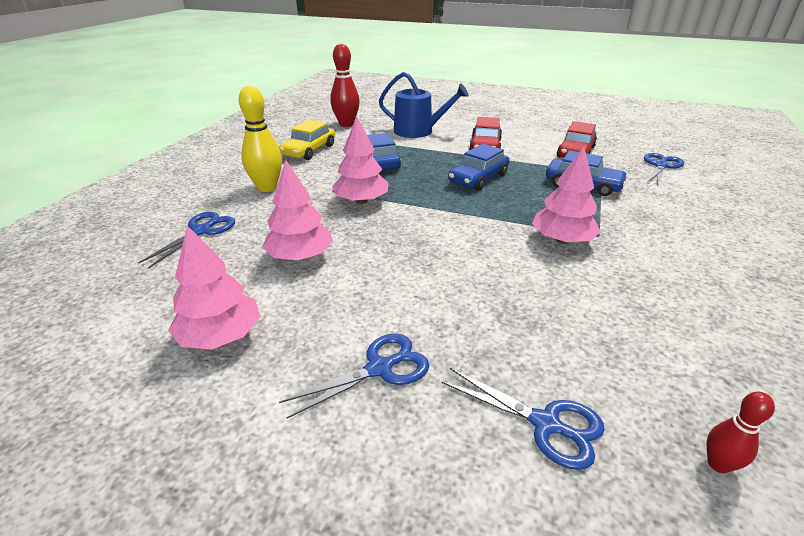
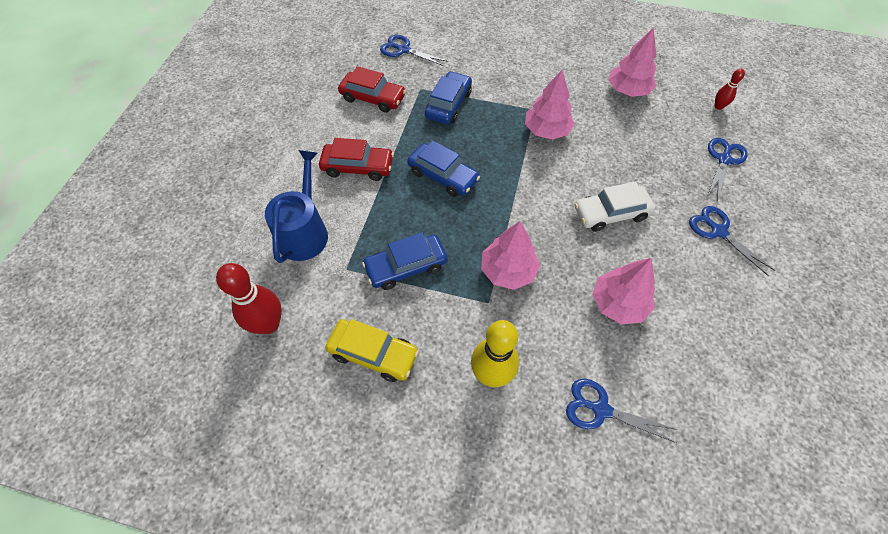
camera: 95 degrees left, 25 degrees up
pink tree [168,226,260,350] -> pink tree moved to [608,27,656,97]
none -> white car [575,181,655,232]

